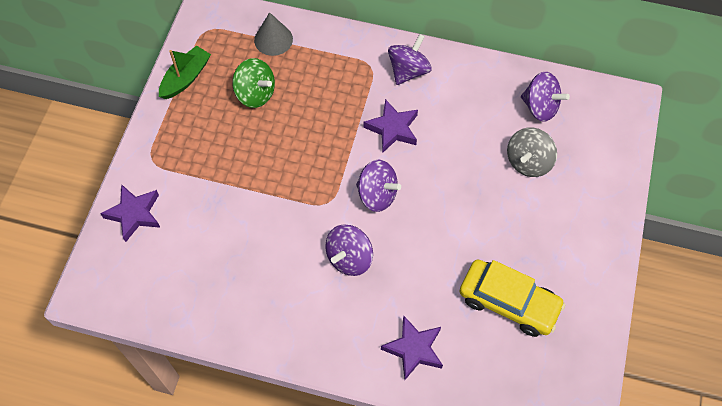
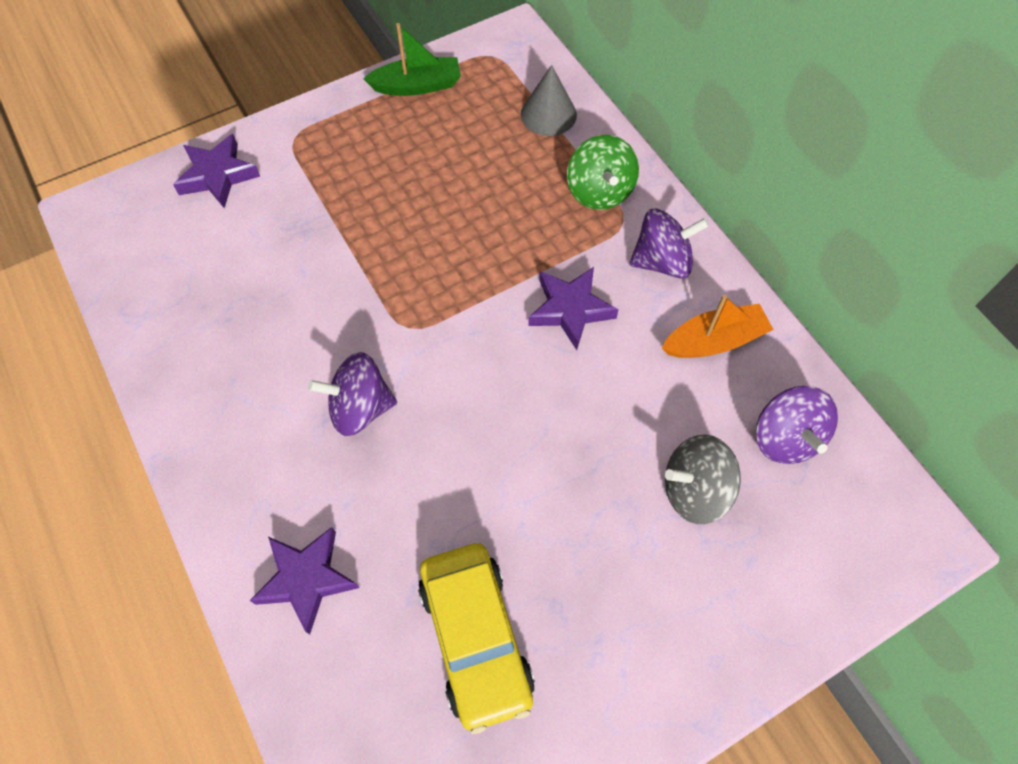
camera: 45 degrees right, 0 degrees up
green spinning top [232,58,275,108] -> green spinning top moved to [567,135,639,210]
purple spinning top [356,160,401,212] -> none
none -> orange boat [662,295,774,358]

